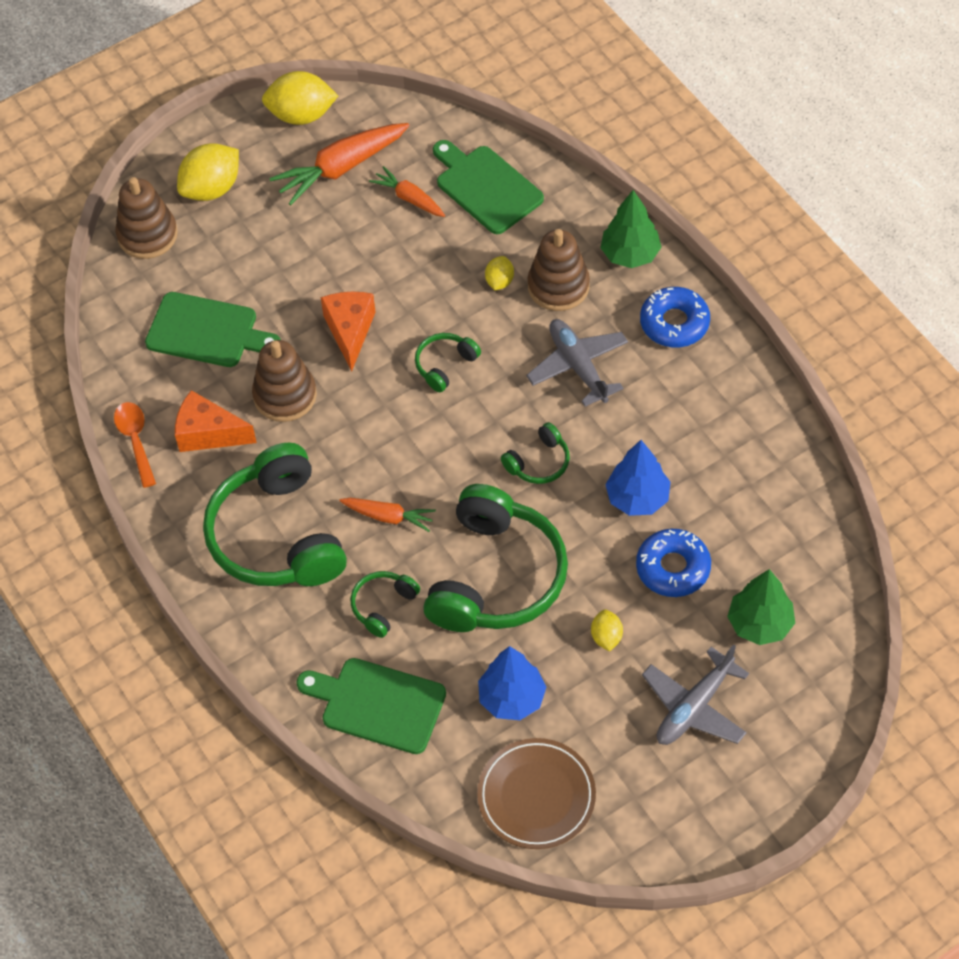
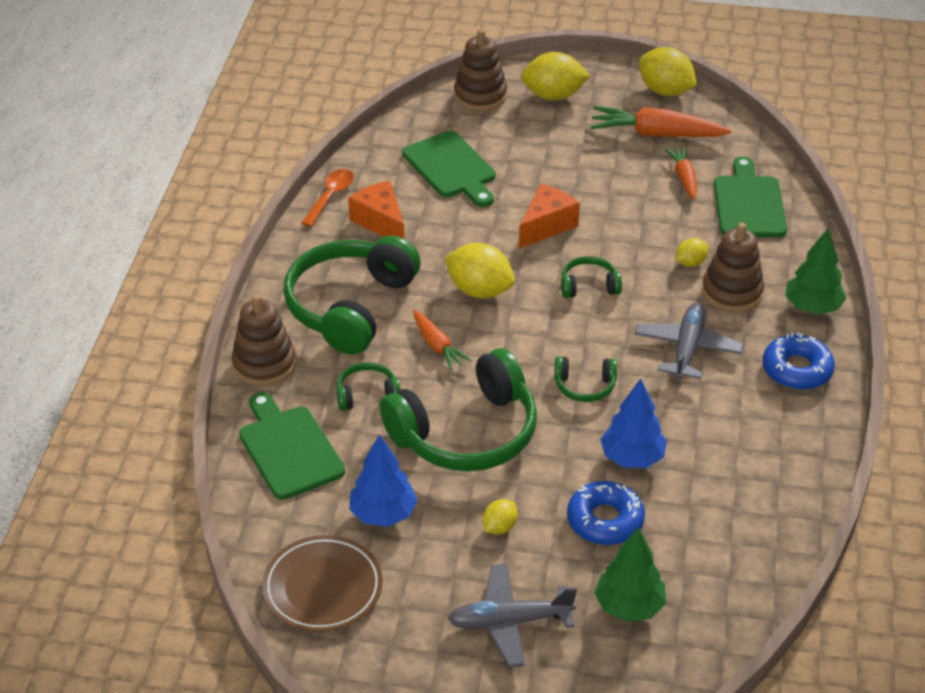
camera: 40 degrees right, 15 degrees down
brown stacking toy [252,340,317,422] -> brown stacking toy moved to [232,294,296,386]
none -> yellow lemon [444,243,515,298]

